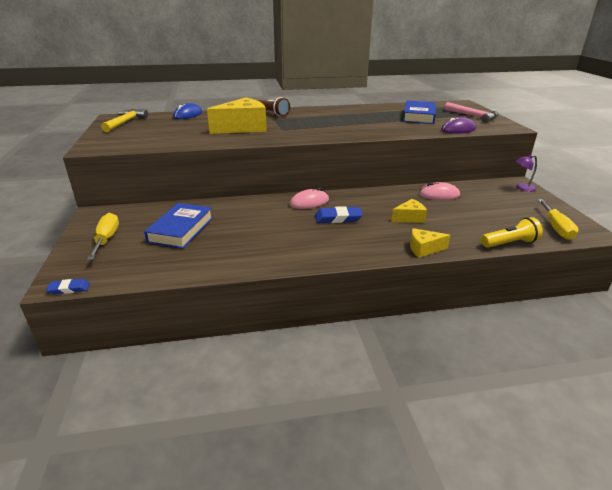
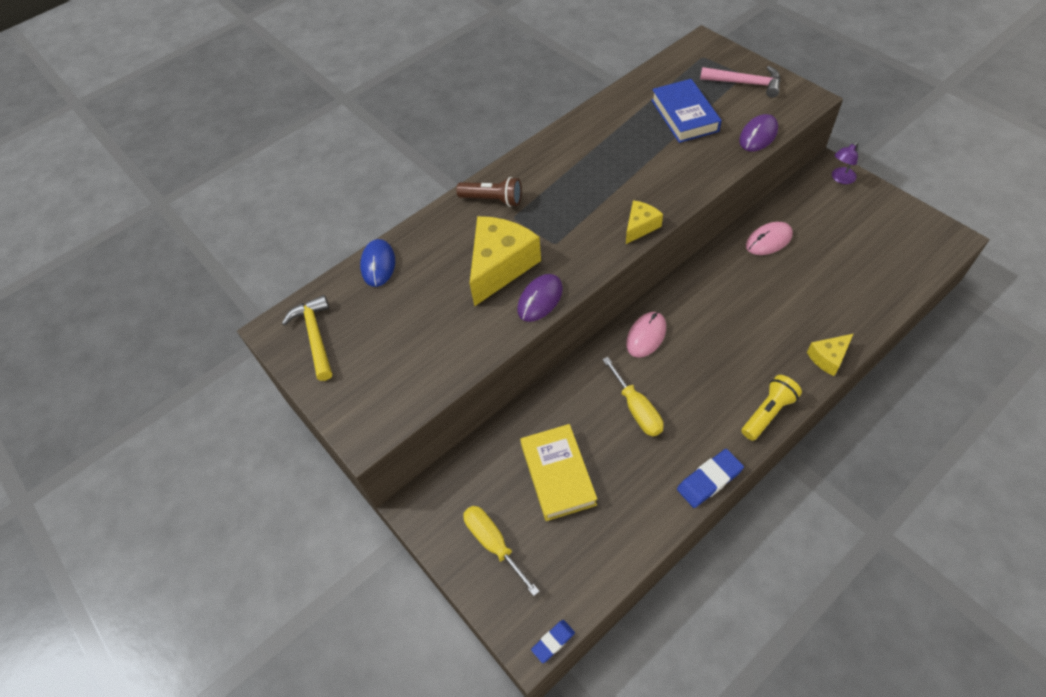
camera: 25 degrees left, 25 degrees up
blue book [144,203,213,249] -> yellow book [520,424,597,521]
blue eraser [315,206,363,223] -> blue eraser moved to [677,449,744,508]
yellow cheese [391,199,427,223] -> yellow cheese moved to [626,200,663,244]
yellow flashlight [481,217,543,248] -> yellow flashlight moved to [741,375,802,441]
yellow screwdriver [538,199,579,240] -> yellow screwdriver moved to [602,357,663,436]
none -> purple mouse [517,274,563,322]

